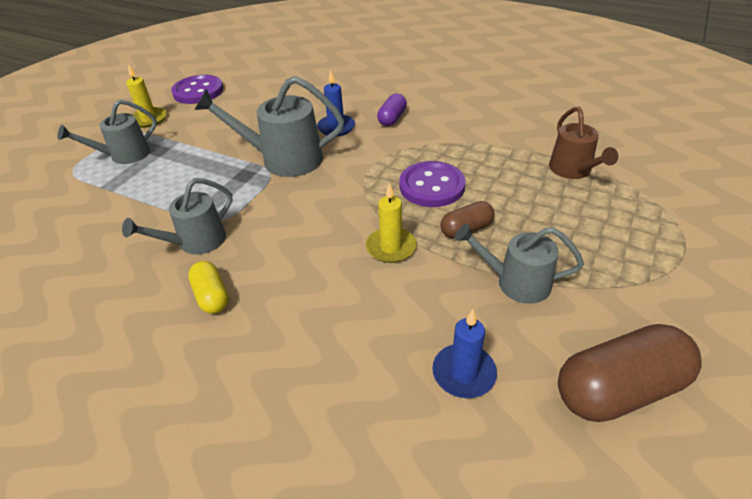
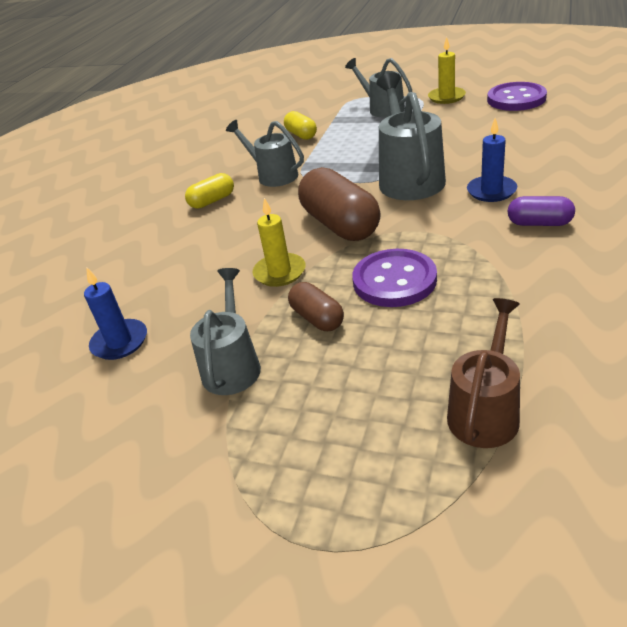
camera: 85 degrees right, 5 degrees down
brown watering can [549,107,618,179] -> brown watering can turned 135 degrees clockwise [447,298,520,448]
brown capsule [558,324,701,422] -> brown capsule moved to [298,167,381,241]
none -> yellow capsule [284,111,317,140]

